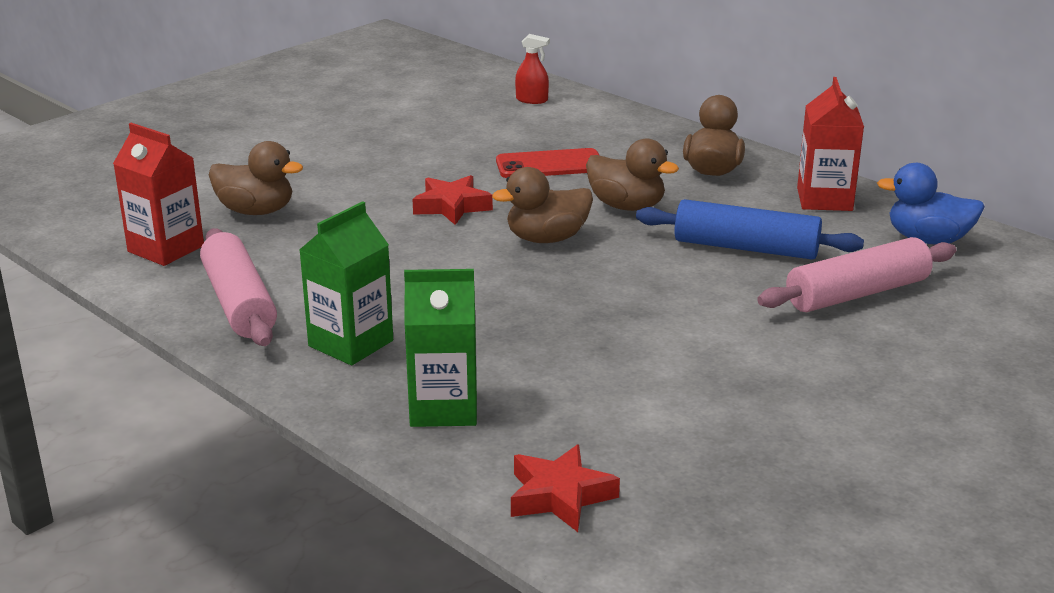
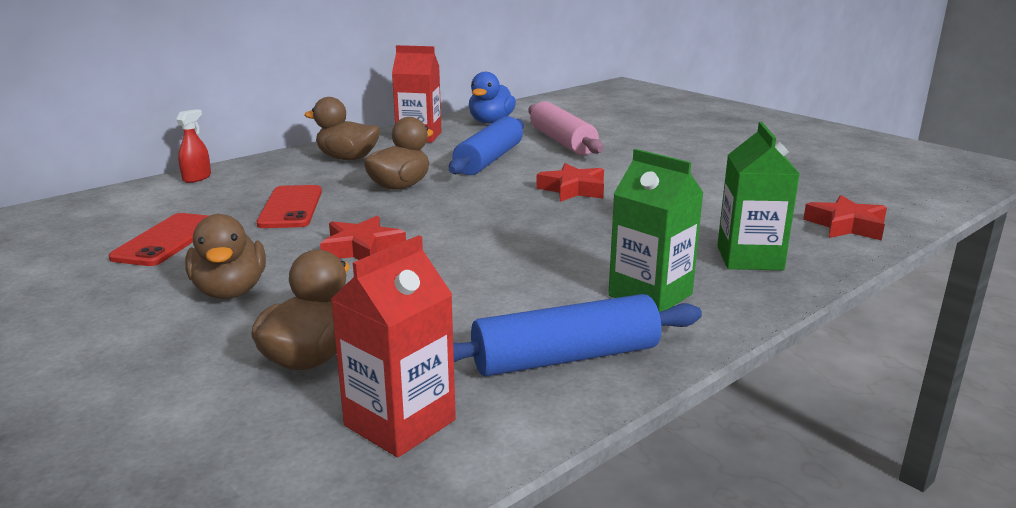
camera: 85 degrees left, 5 degrees down
pink rolling pin [200,228,277,346] -> blue rolling pin [453,294,702,376]
brown duck [492,167,593,243] -> brown duck moved to [185,214,266,299]
red spray bottle [515,34,550,104] -> red spray bottle moved to [176,109,211,183]
none -> red phone [109,213,209,266]
none -> red star [536,163,604,202]

